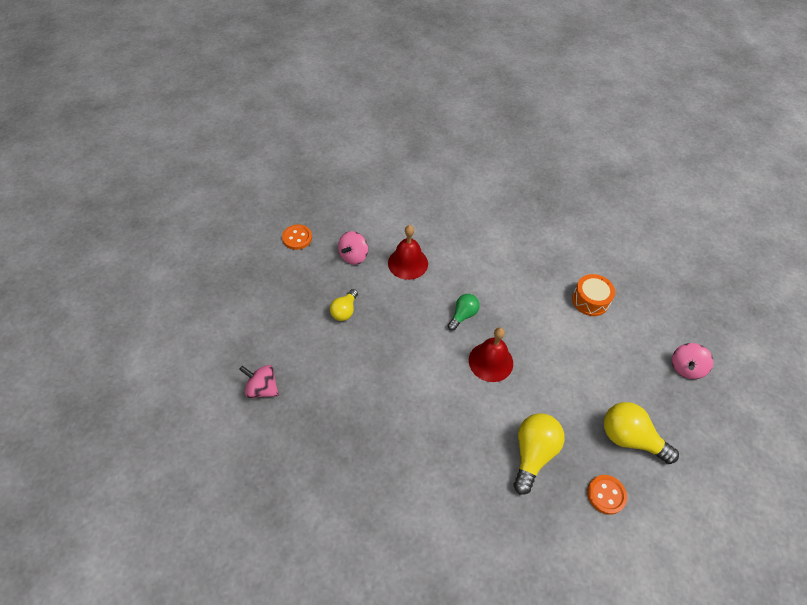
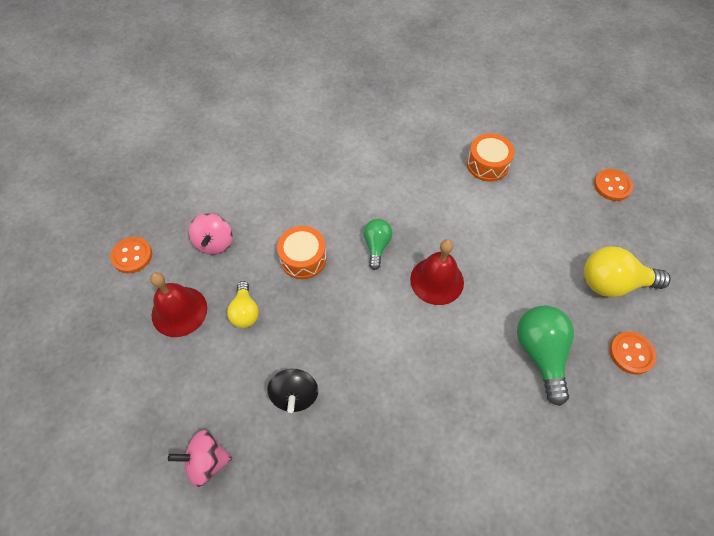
camera: 30 degrees left, 5 degrees up
red bell [388,225,428,280] -> red bell moved to [150,272,207,337]
yellow light bulb [514,413,565,495] -> green light bulb [517,305,574,406]
pink spinning top [672,343,714,379] -> orange button [594,169,633,201]
none -> black spinning top [267,369,318,413]
none -> orange drum [277,226,326,279]

